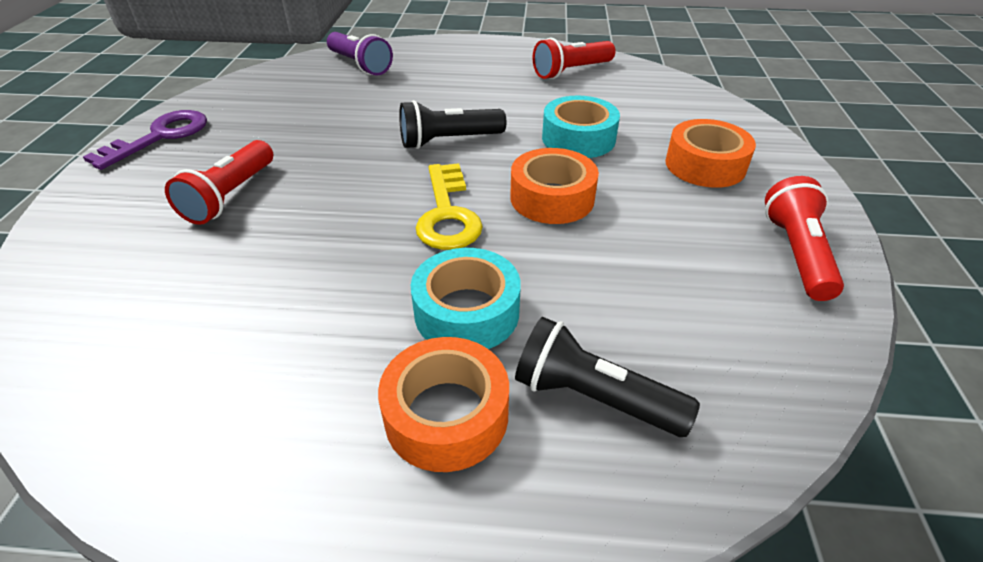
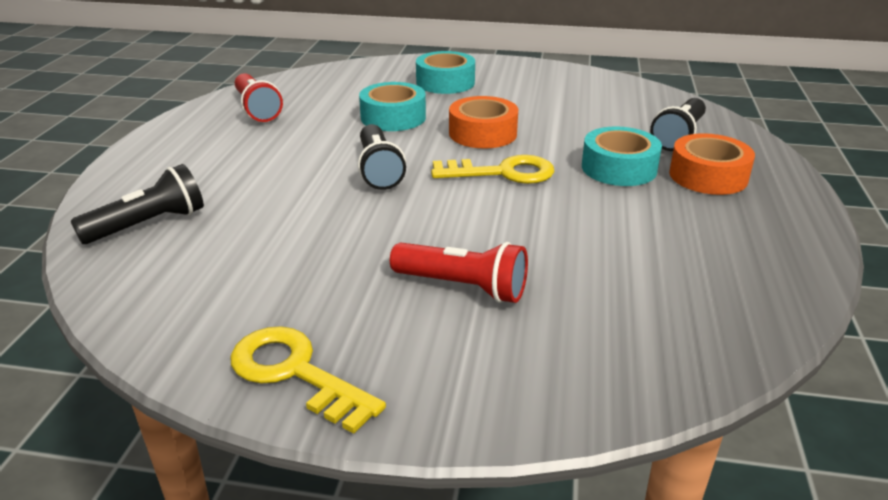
camera: 85 degrees left, 10 degrees down
purple key [83,110,207,170] -> yellow key [230,326,386,434]
purple flashlight [327,32,393,76] -> black flashlight [71,164,204,244]
orange tape [665,119,756,188] -> turquoise tape [416,51,475,94]
red flashlight [765,176,844,301] -> none

